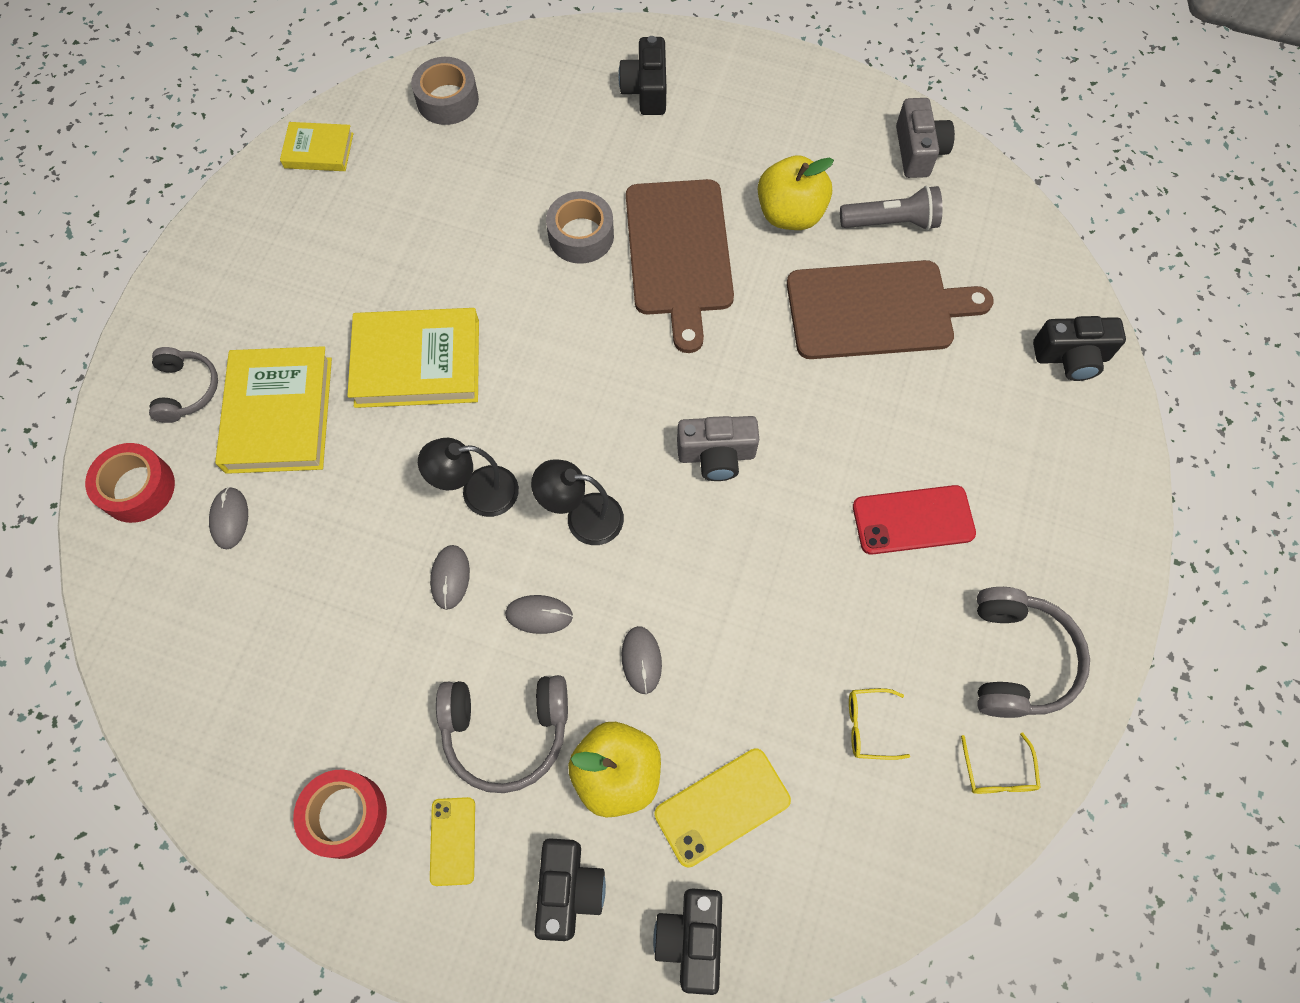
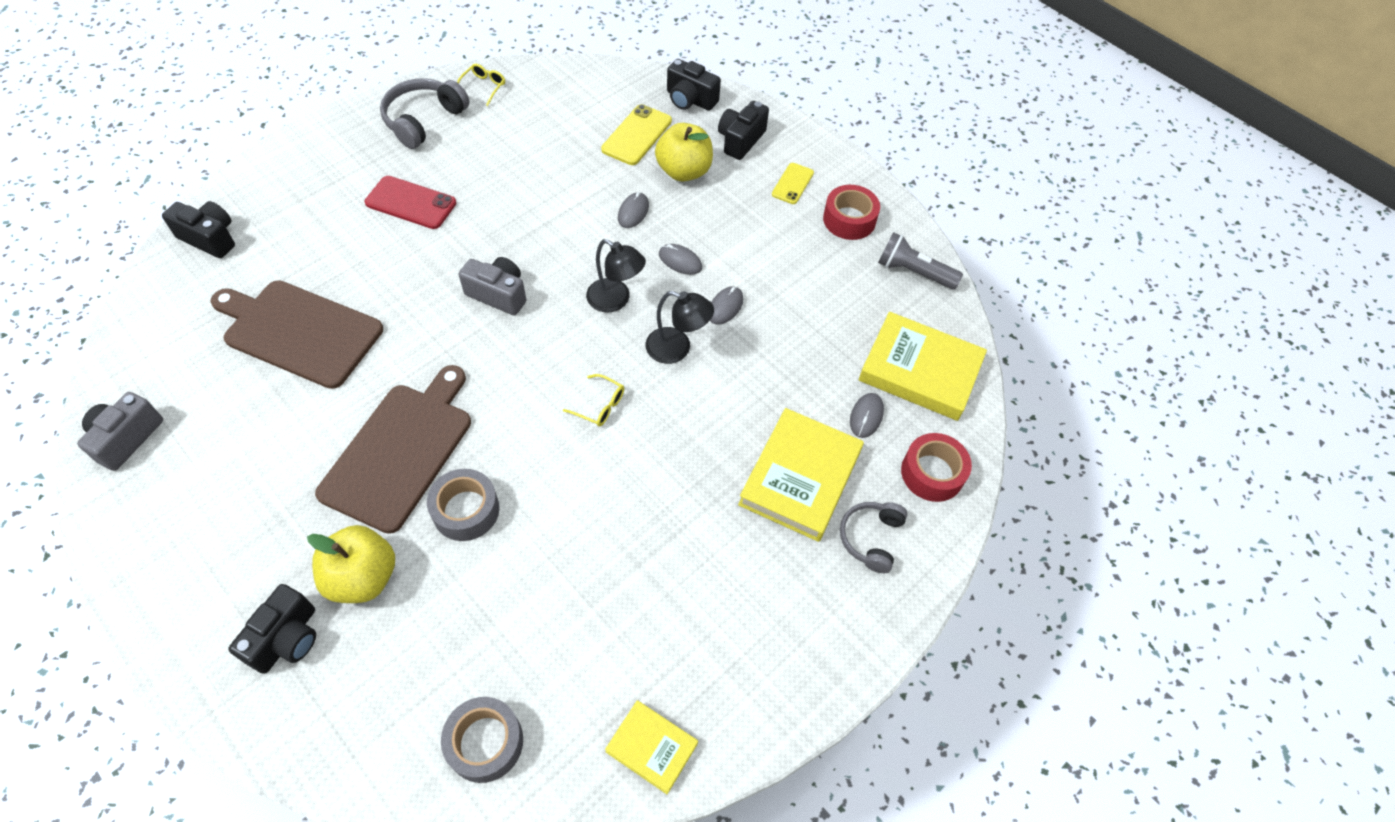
camera: 155 degrees left, 10 degrees down
yellow book [347,308,479,408] -> yellow book moved to [859,312,987,421]
grey headphones [436,675,568,793] -> none
black camera [653,888,722,995] -> black camera turned 90 degrees clockwise [667,59,721,111]
yellow phone [654,748,791,868] -> yellow phone turned 60 degrees counterclockwise [601,104,672,165]
yellow apple [758,155,834,230] -> yellow apple moved to [307,525,395,603]
grey flashlight [840,186,943,230] -> grey flashlight moved to [878,232,963,290]
yellow glasses [849,688,910,760] -> yellow glasses moved to [563,374,624,426]

